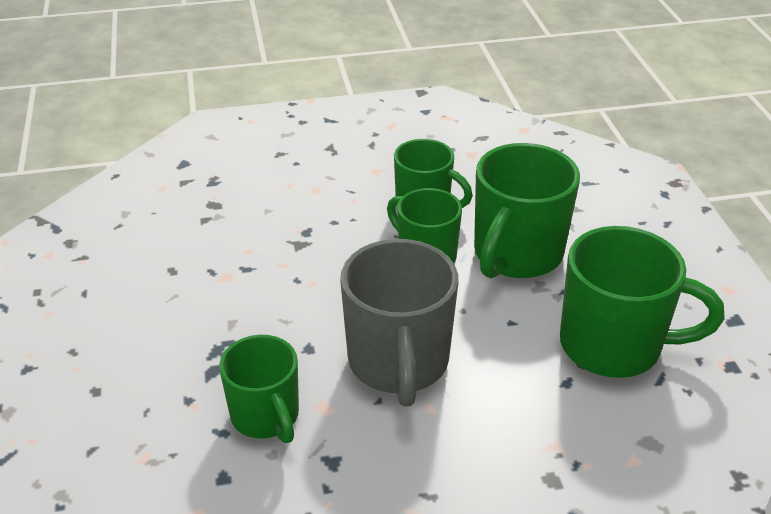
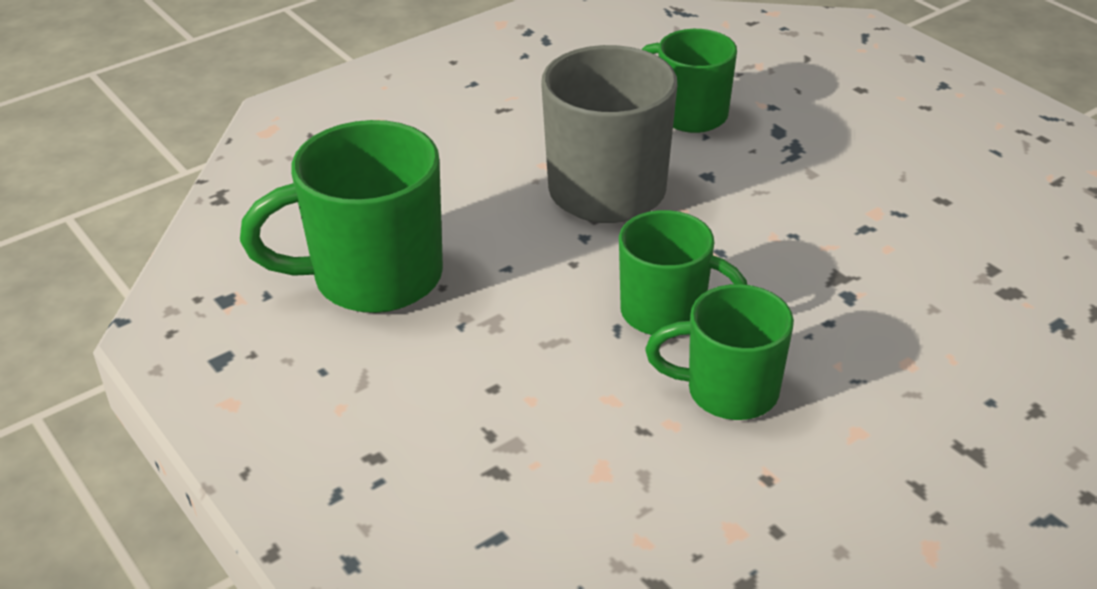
camera: 155 degrees right, 0 degrees up
green mug [474,143,580,278] -> none

